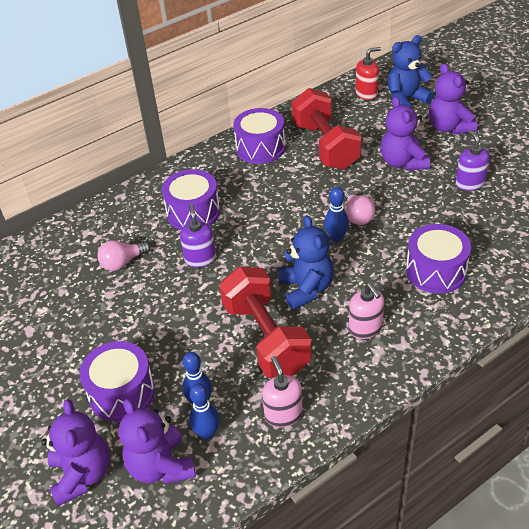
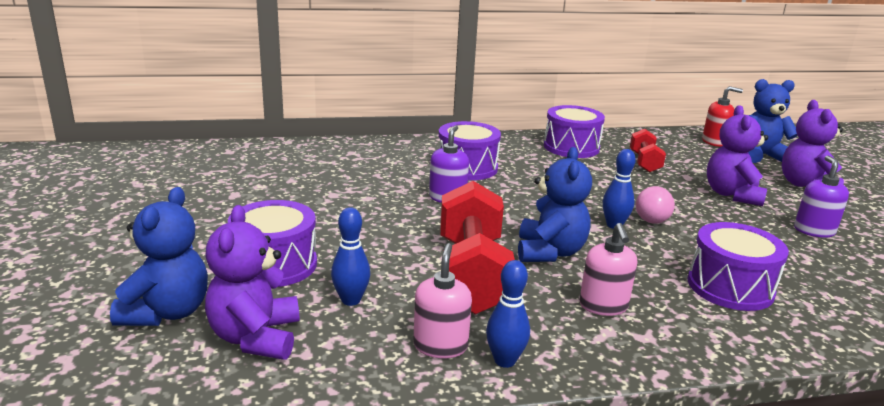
camera: 20 degrees right, 20 degrees down
purple teddy bear [41,399,110,506] -> blue teddy bear [110,187,208,326]
pink light bulb [98,240,151,271] -> none
blue bowling pin [189,383,220,440] -> blue bowling pin moved to [486,260,530,368]
red dumbbell [291,88,362,170] -> red dumbbell [630,129,666,172], size x0.53

